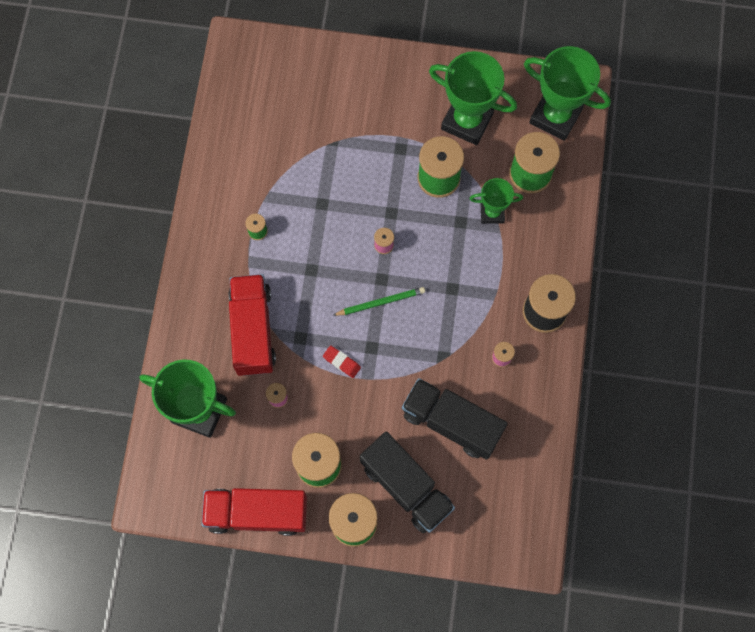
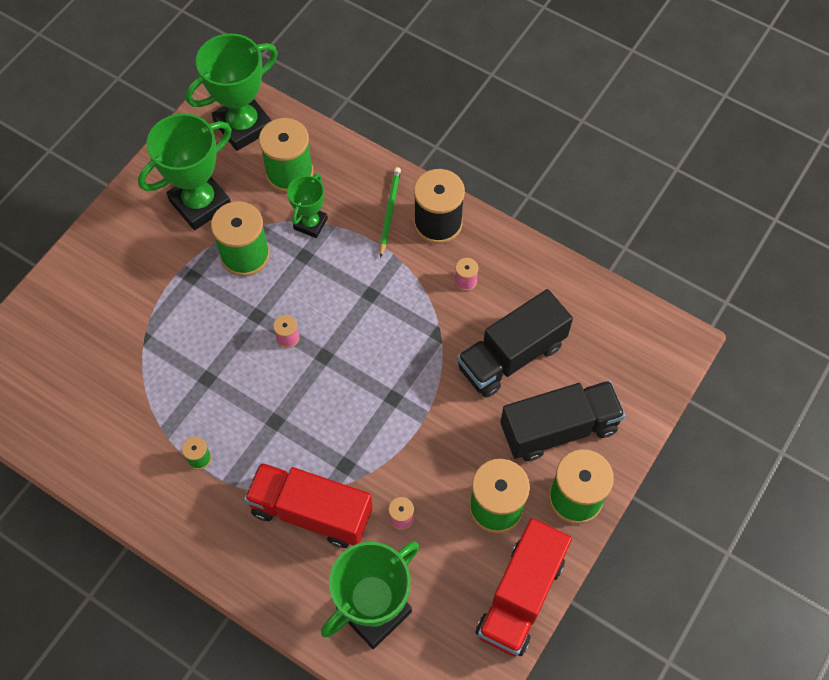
camera: 65 degrees left, 10 degrees down
red eraser [323,345,361,378] -> none
green pencil [332,287,425,316] -> green pencil moved to [379,167,401,258]

